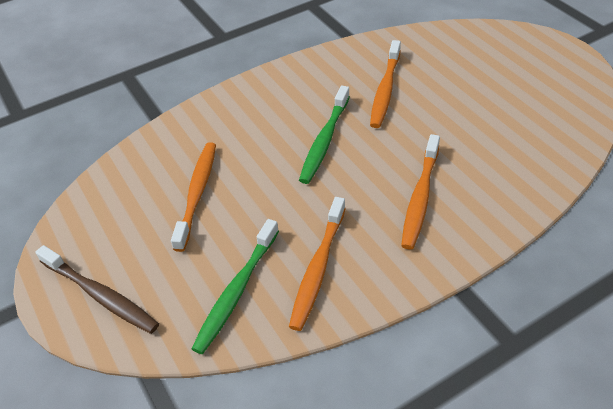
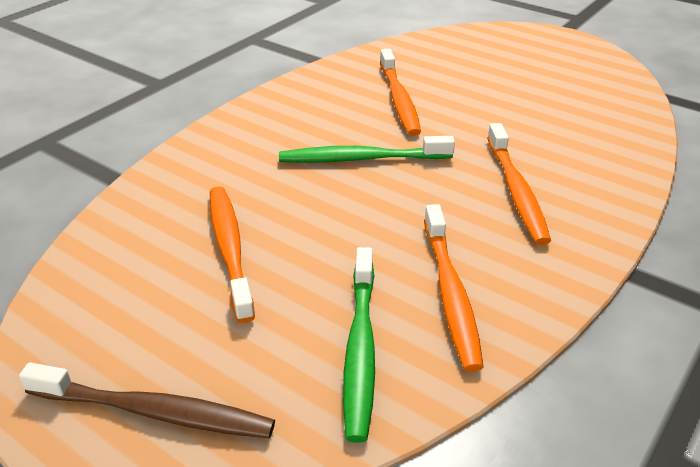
camera: 25 degrees left, 10 degrees down
green toothbrush [299,86,350,184] -> green toothbrush turned 90 degrees clockwise [279,136,455,163]

